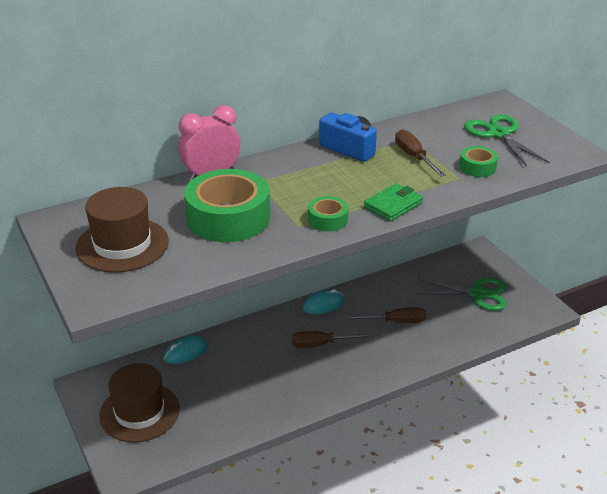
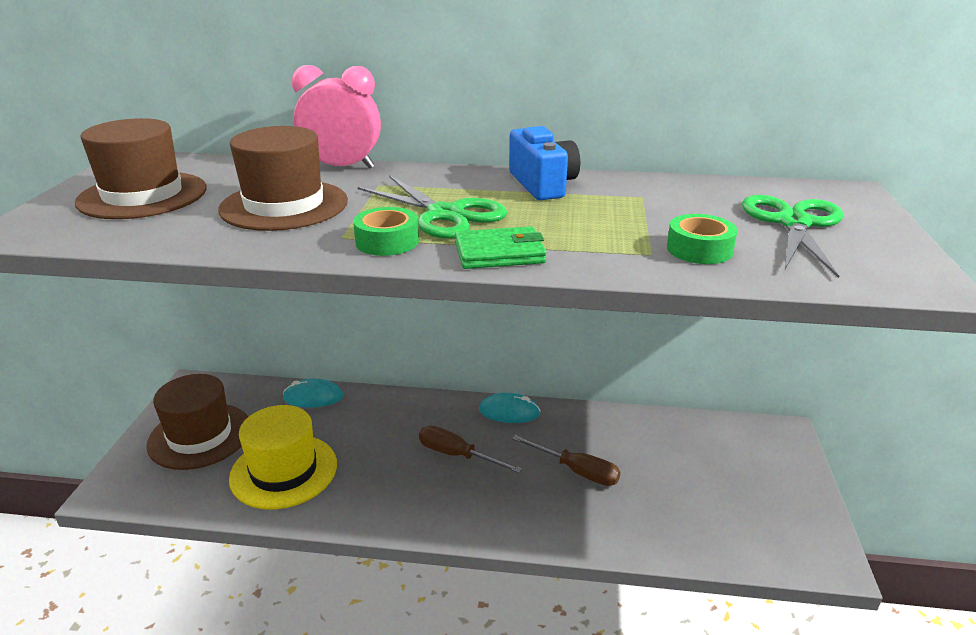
camera: 35 degrees right, 5 degrees down
green tape [184,169,270,242] -> brown hat [218,126,348,231]
brown screwdriver [395,129,445,177] -> none
green scissors [416,278,506,311] -> green scissors moved to [358,175,508,239]
none -> yellow hat [229,405,337,509]

